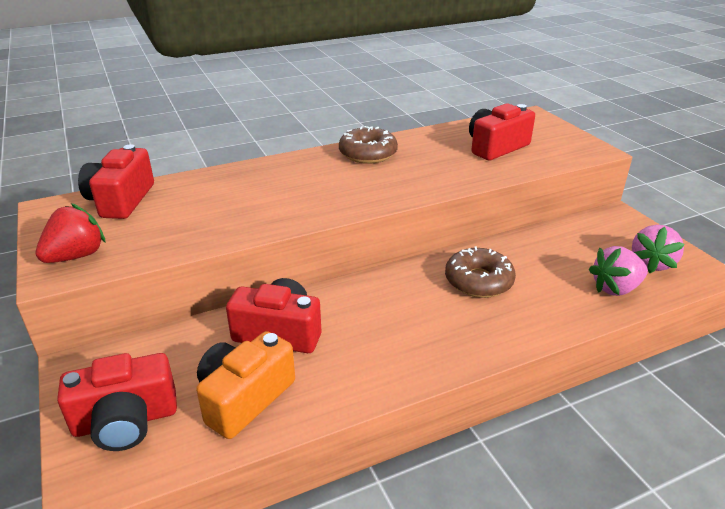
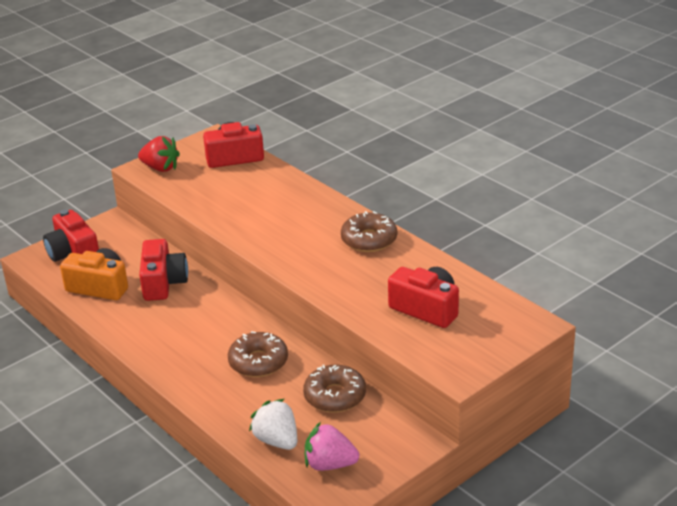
camera: 75 degrees right, 0 degrees up
pink strawberry [589,246,648,296] -> white strawberry [249,399,297,450]
none -> brown donut [303,365,366,413]

